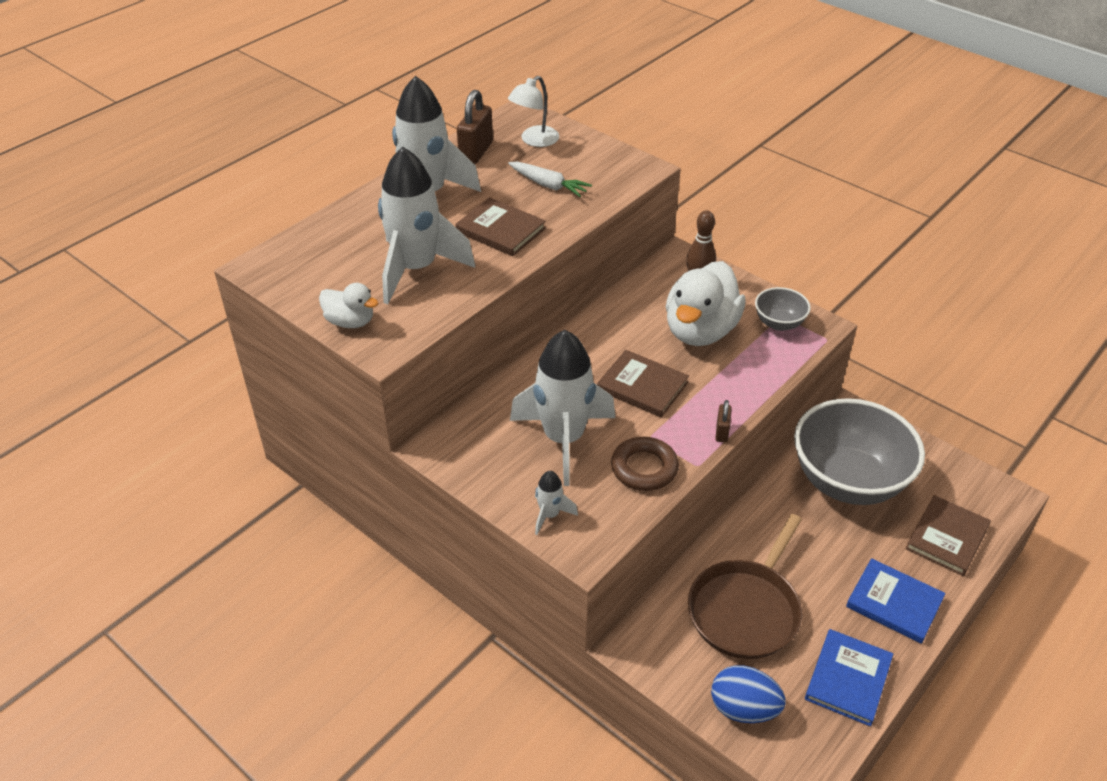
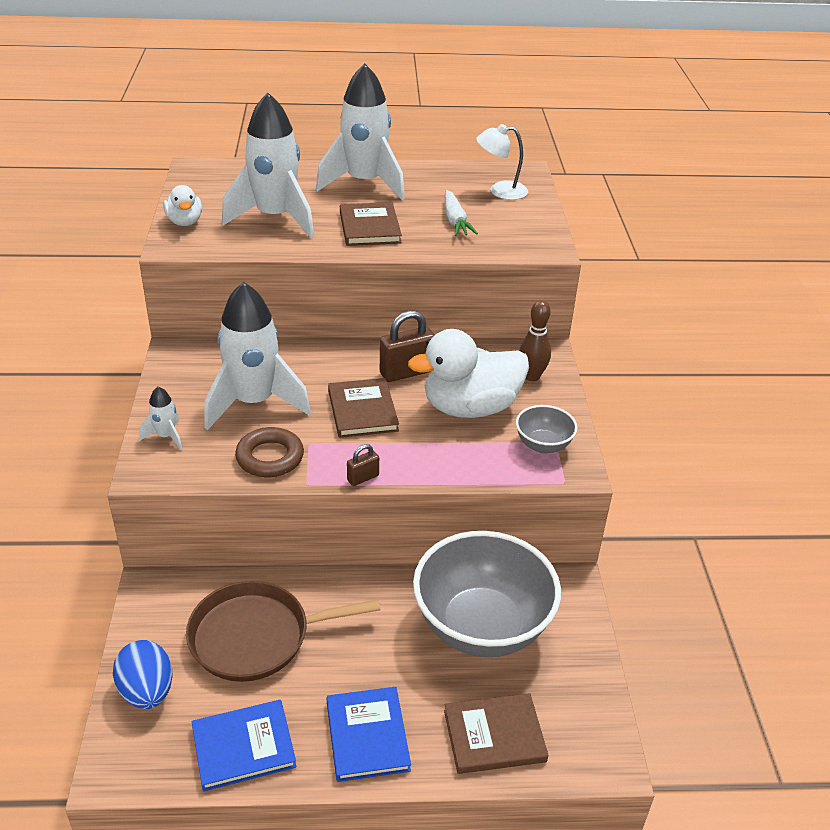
camera: 45 degrees right, 5 degrees down
brown padlock [457,90,493,164] -> brown padlock moved to [380,311,435,382]

